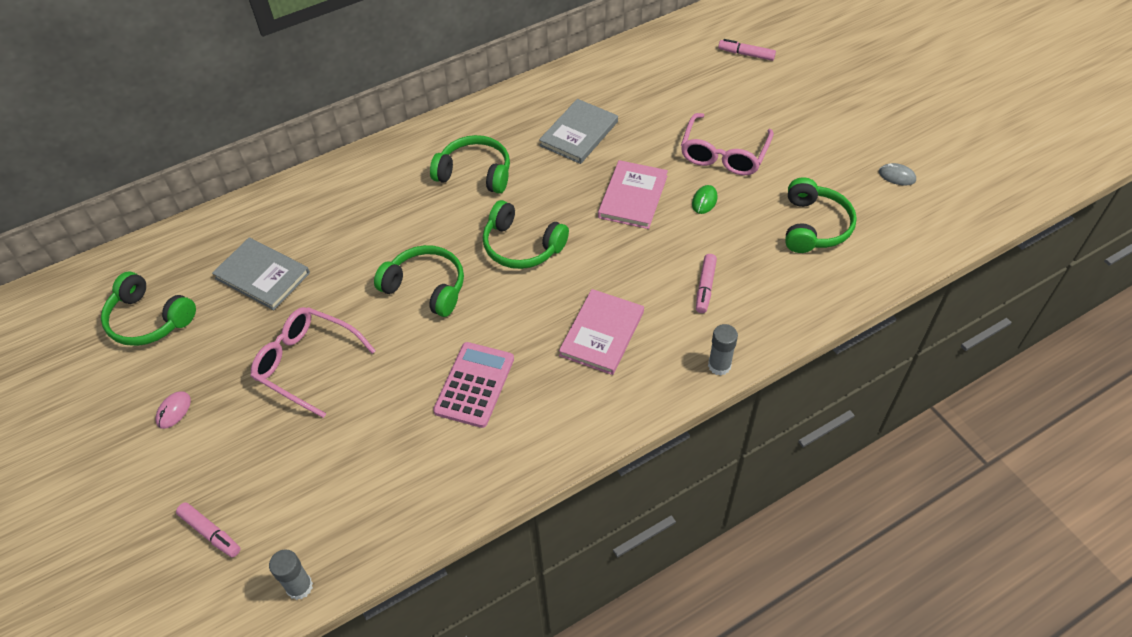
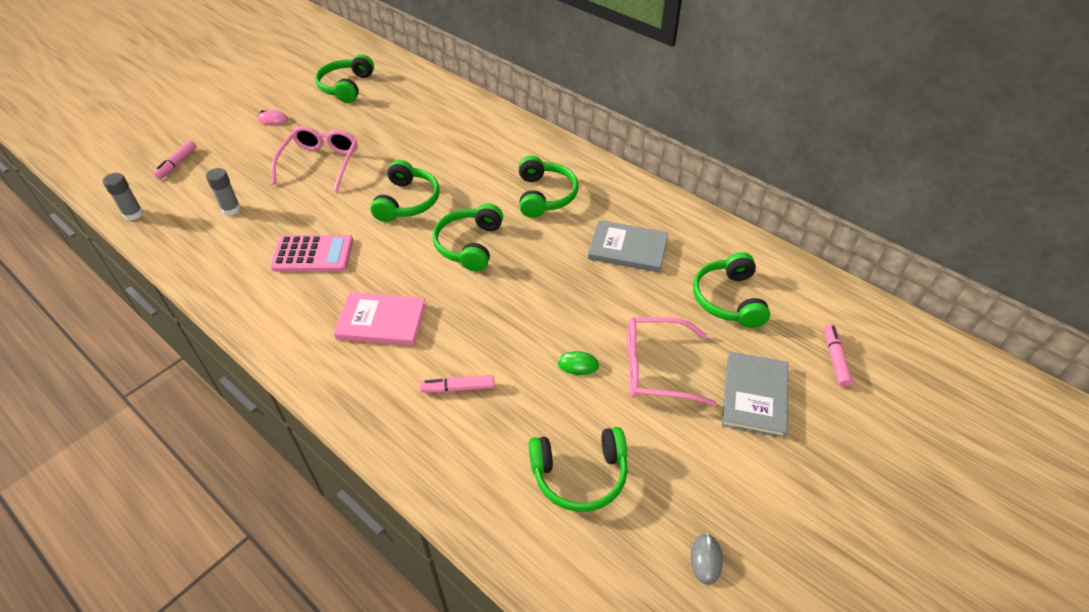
camera: 70 degrees right, 5 degrees down
grey book [212,237,310,310] -> grey book moved to [722,351,788,438]
pink book [598,160,668,229] -> none
grey glue stick [708,324,738,376] -> grey glue stick moved to [206,168,241,216]
none -> green headphones [693,252,770,328]

